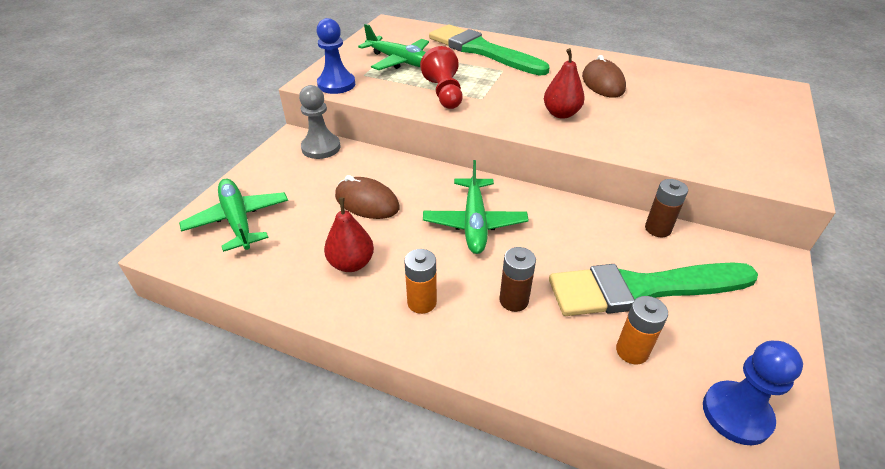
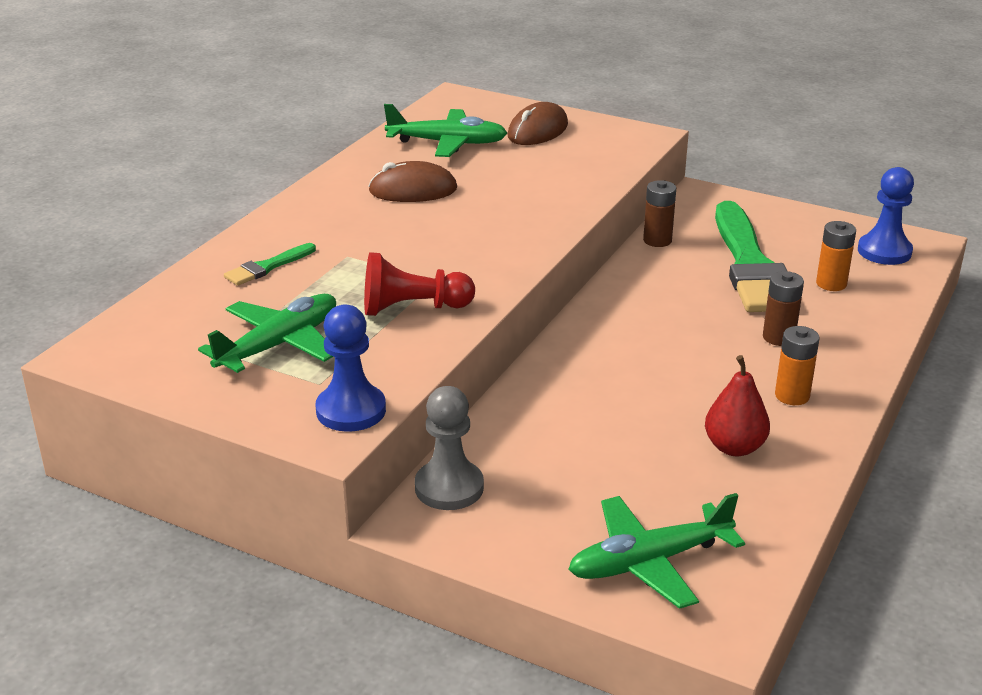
camera: 85 degrees left, 10 degrees down
brown mouse [335,175,400,219] -> brown mouse moved to [508,102,568,145]
green plane [423,160,529,254] -> green plane moved to [384,104,507,157]
green brush [429,24,550,76] -> green brush [224,243,316,286], size x0.43
red pear [544,48,585,119] -> none

